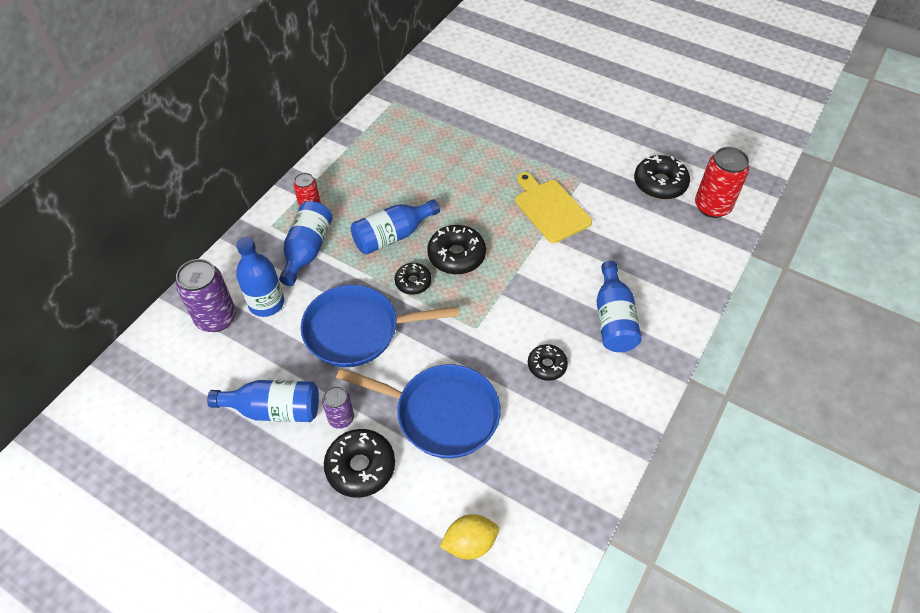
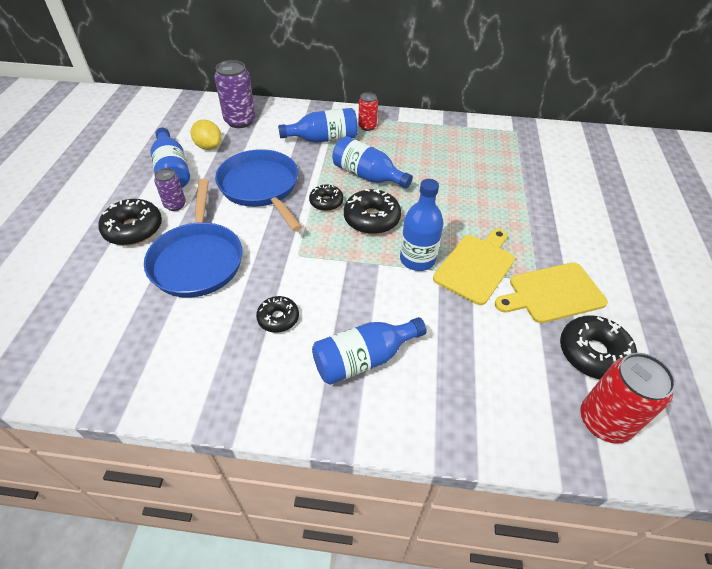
camera: 65 degrees right, 5 degrees down
blue bottle [236,237,284,317] -> blue bottle moved to [400,179,443,271]
yellow lemon [440,514,499,559] -> yellow lemon moved to [191,120,222,150]
none -> yellow cutting board [495,262,608,323]

